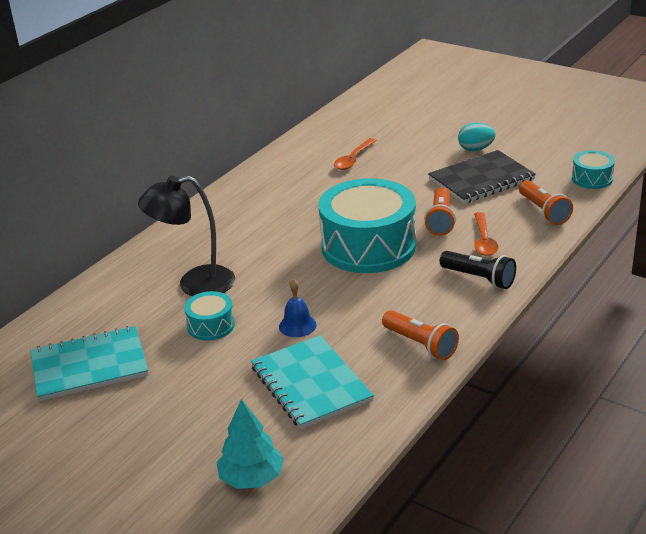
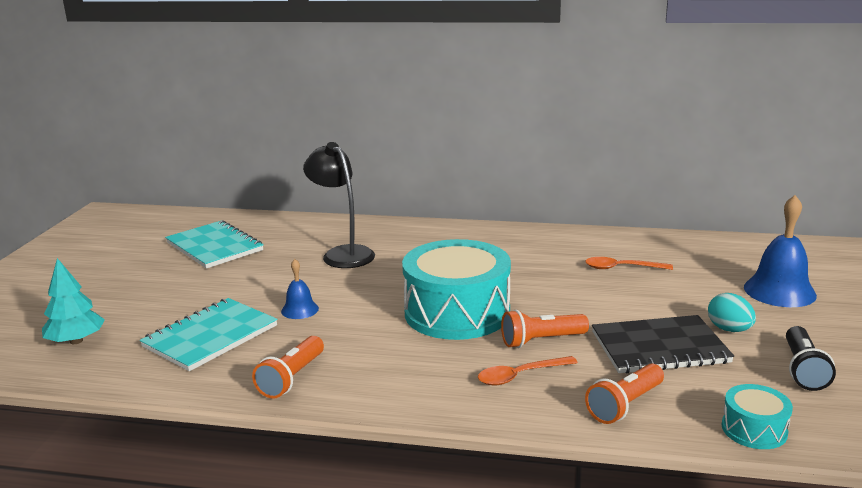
camera: 65 degrees right, 10 degrees down
turquoise drum [184,291,235,341] -> none
black notebook [428,150,536,204] -> black notebook turned 45 degrees counterclockwise [592,315,734,374]
black flashlight [440,251,516,289] -> black flashlight moved to [786,326,836,391]
none -> blue bell [744,195,817,307]

